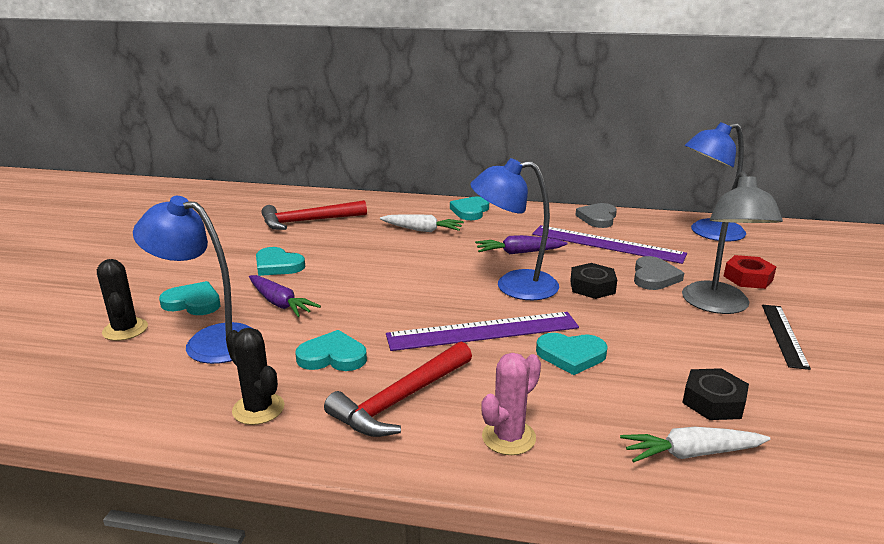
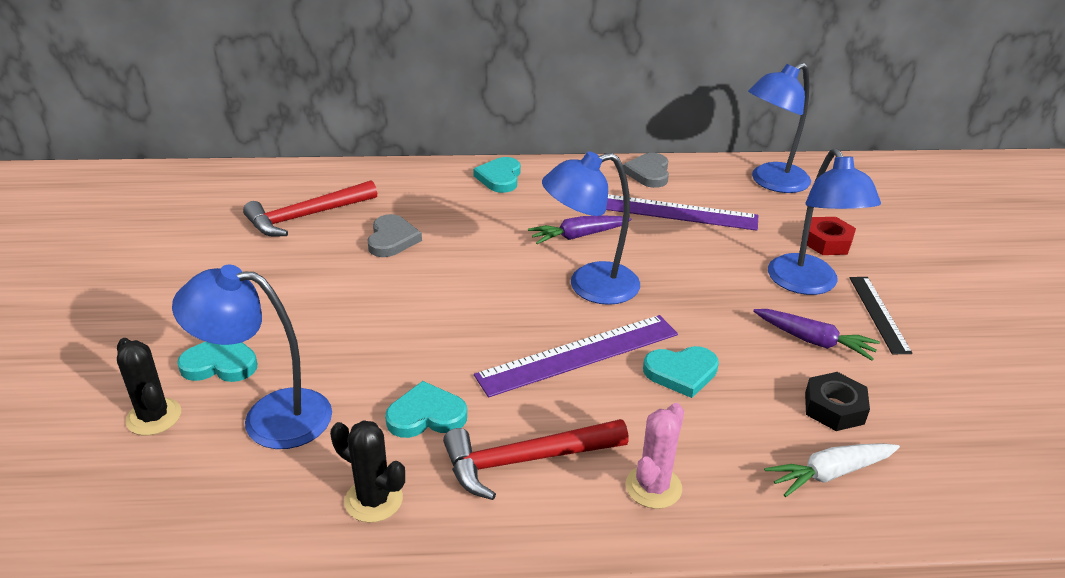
camera: 15 degrees left, 10 degrees up
purple carrot [249,275,321,317] -> purple carrot moved to [753,309,880,361]
turquoise heart [256,247,305,276] -> none
red hammer [324,342,472,437] -> red hammer turned 45 degrees clockwise [443,419,629,500]
white carrot [380,214,464,232] -> none
black nut [570,263,617,299] -> none
grey heart [634,256,684,290] -> grey heart moved to [367,214,422,257]
grey lamp [682,171,783,314] -> blue lamp [768,148,881,295]

